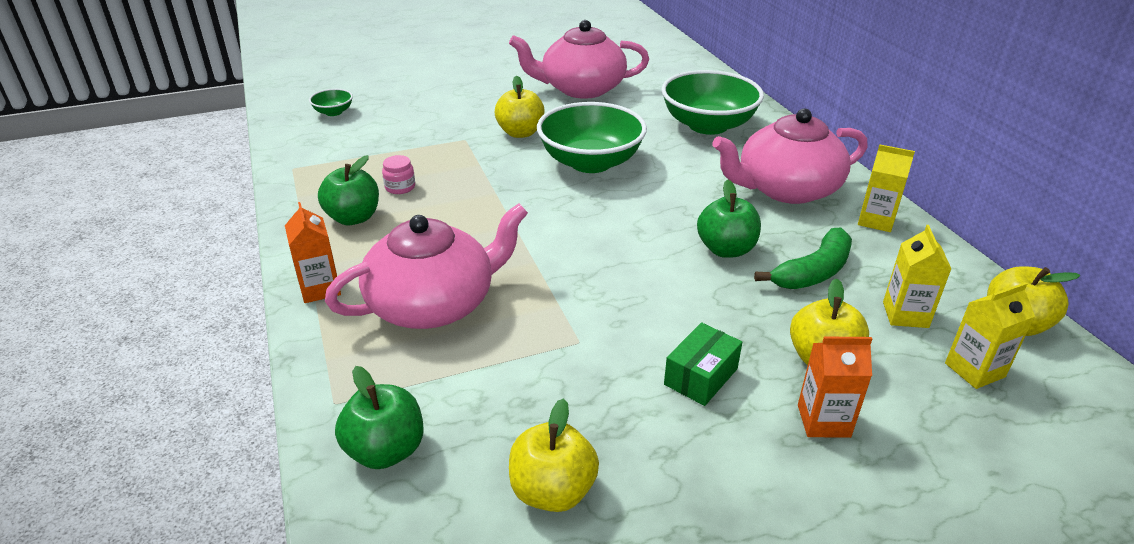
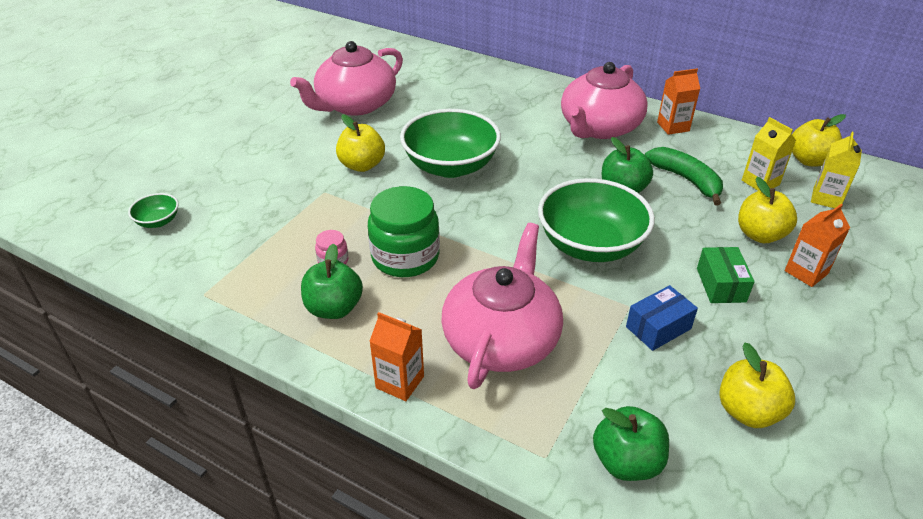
camera: 40 degrees left, 5 degrees up
green bowl [661,70,764,135] -> green bowl moved to [538,178,655,262]
green banana [754,228,852,289] -> green banana turned 45 degrees counterclockwise [645,147,723,206]
yellow carton [858,144,915,232] -> orange carton [657,68,700,135]
none -> green jar [368,186,440,277]
none -> blue box [626,285,698,351]

